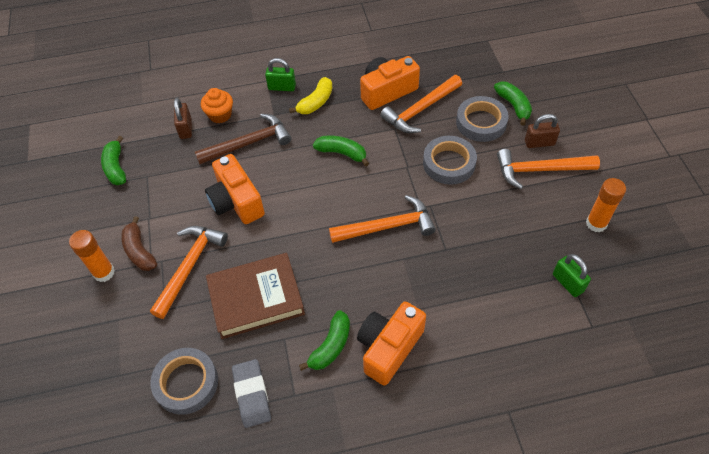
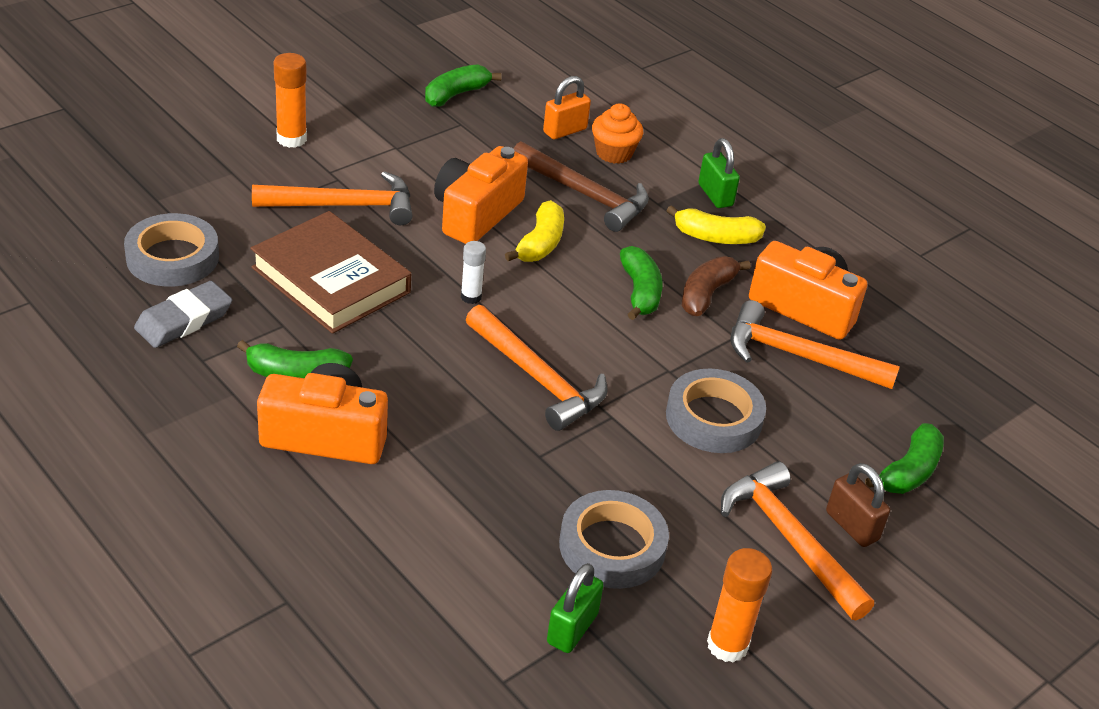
camera: 55 degrees right, 15 degrees down
brown banana [121,216,157,271] -> brown banana moved to [682,256,751,316]
brown padlock [174,98,192,139] -> orange padlock [543,76,591,139]
grey tape [456,96,509,142] -> grey tape moved to [559,490,669,589]
none -> white glue stick [461,241,486,304]
none -> yellow banana [505,200,564,262]

